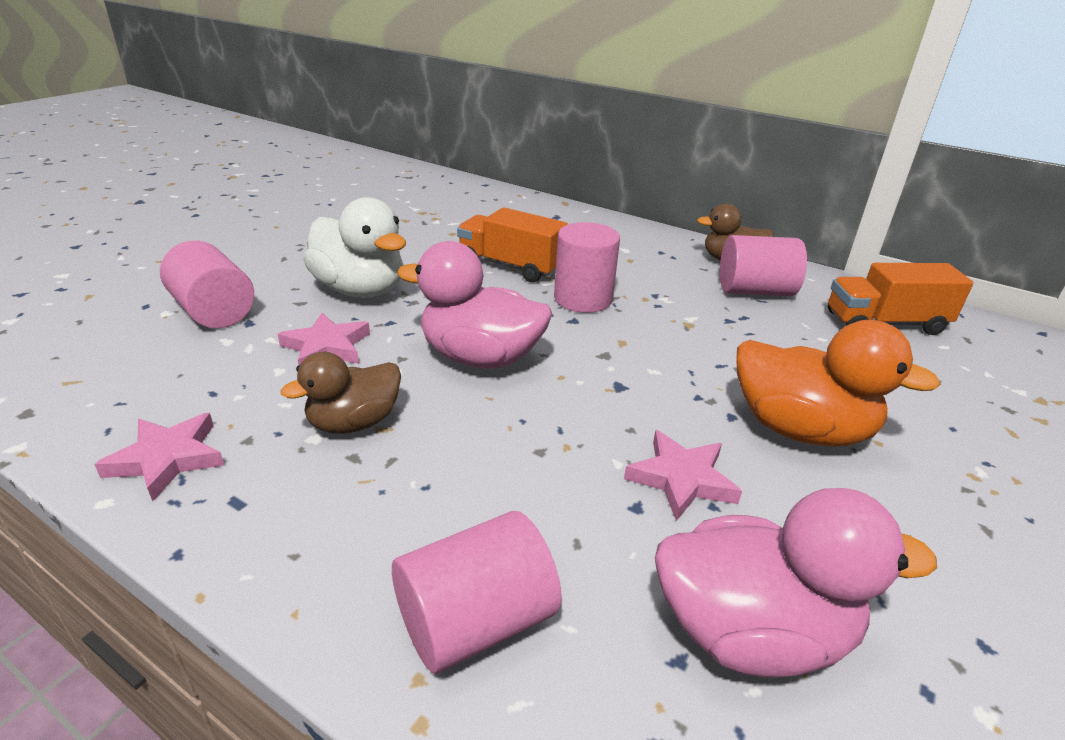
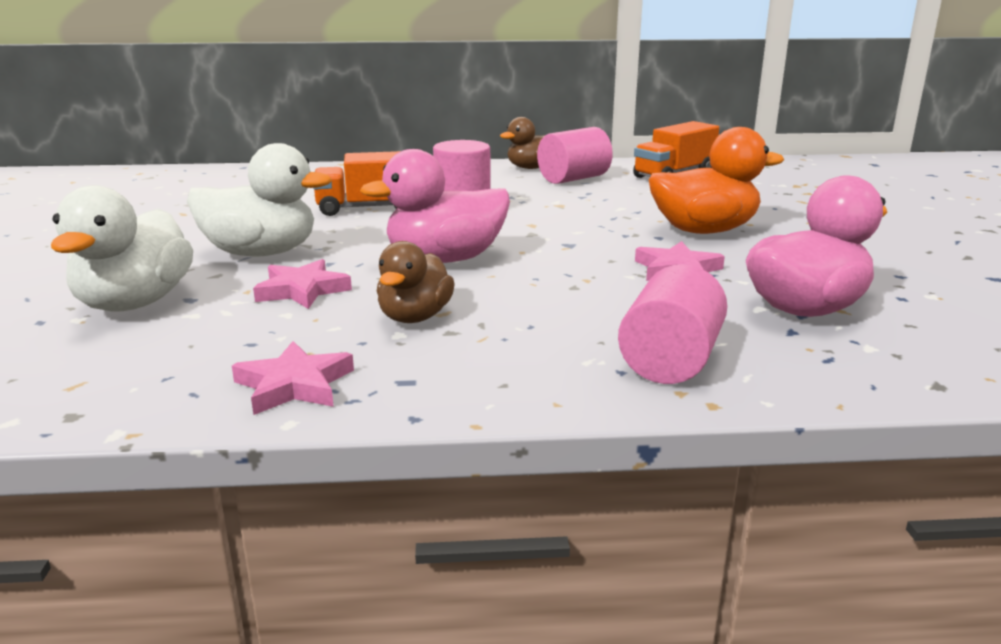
camera: 35 degrees left, 10 degrees down
pink cylinder [160,240,254,328] -> white duck [51,185,193,312]

